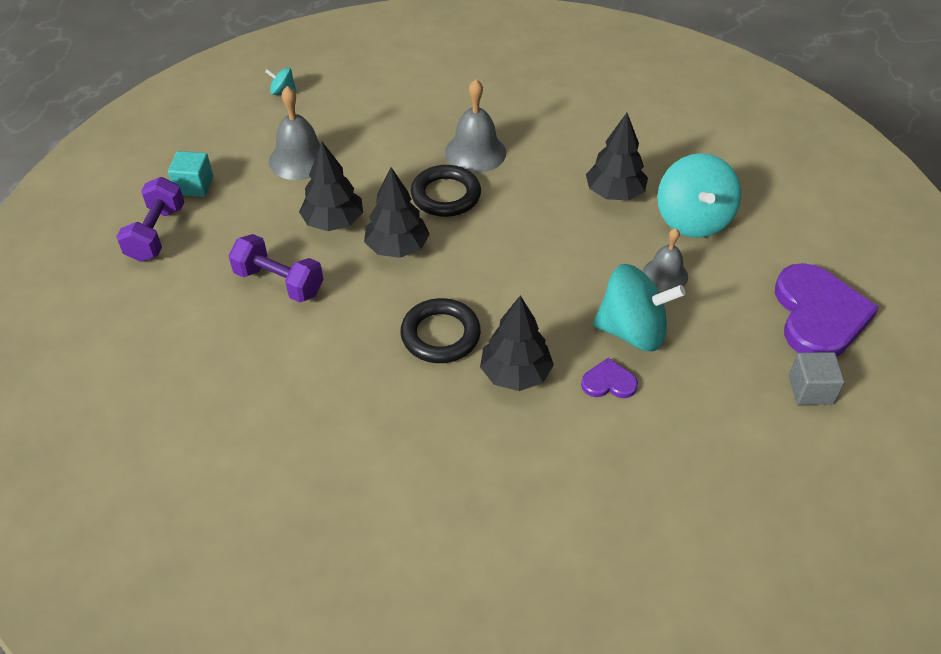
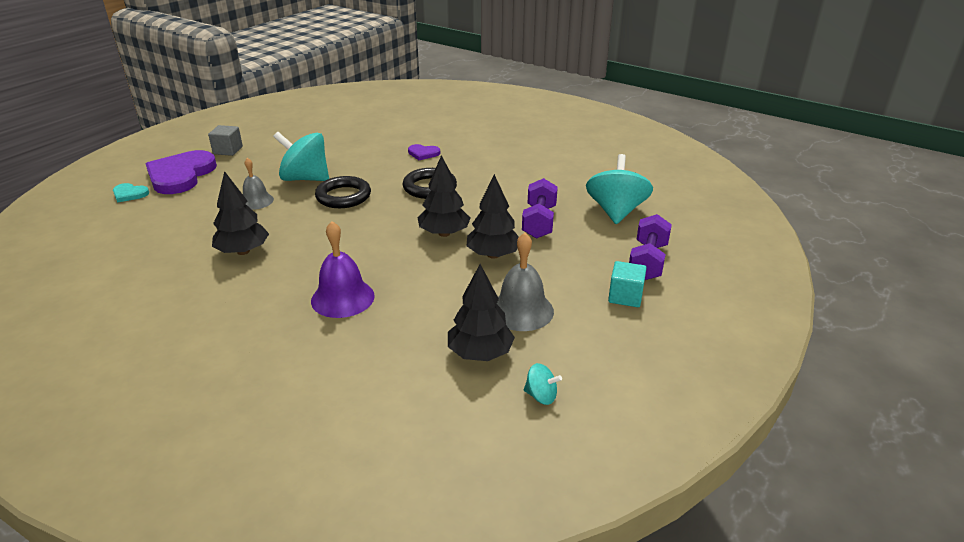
camera: 170 degrees left, 15 degrees down
purple dumbbell [229,234,324,302] -> purple dumbbell turned 60 degrees clockwise [522,178,558,239]
black ring [411,165,481,217] -> black ring moved to [315,176,371,208]
grey bell [445,79,506,173] -> purple bell [311,221,375,318]
black tree [480,295,554,391] -> black tree moved to [448,264,515,361]
purple heart [581,358,638,398] -> purple heart moved to [408,144,440,160]
turquoise spinning top [657,153,741,238] -> turquoise spinning top moved to [586,154,653,224]
none -> turquoise heart [113,183,149,203]

